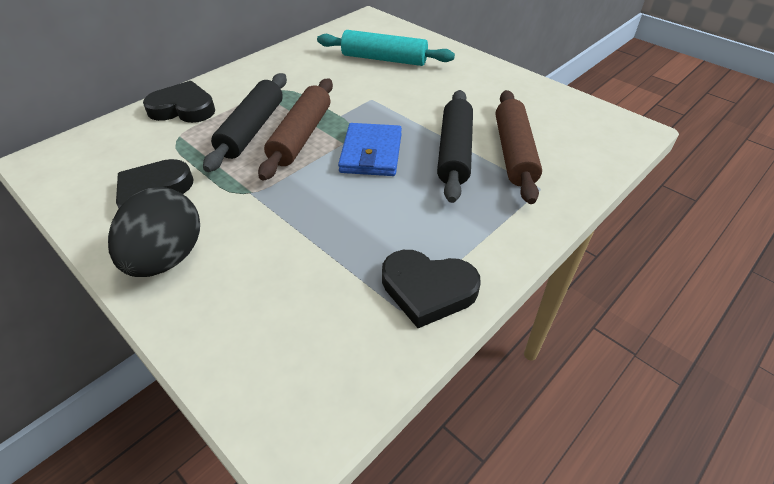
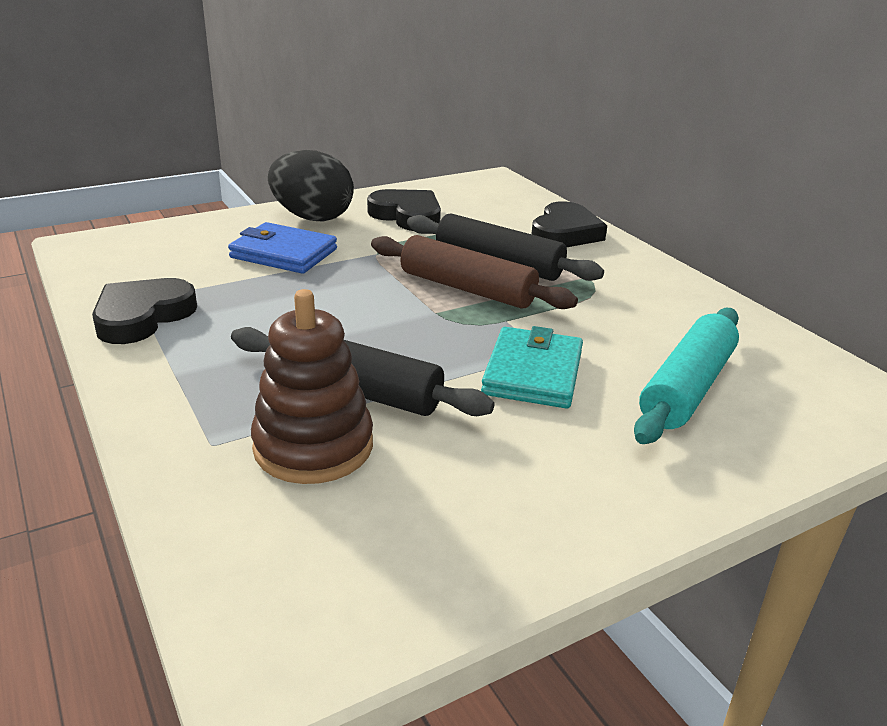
camera: 105 degrees right, 15 degrees down
blue wallet [338,123,402,176] -> blue wallet moved to [228,222,337,274]
brown rolling pin [496,90,542,204] -> brown stacking toy [251,289,373,484]
none -> turquoise wallet [481,326,583,409]

